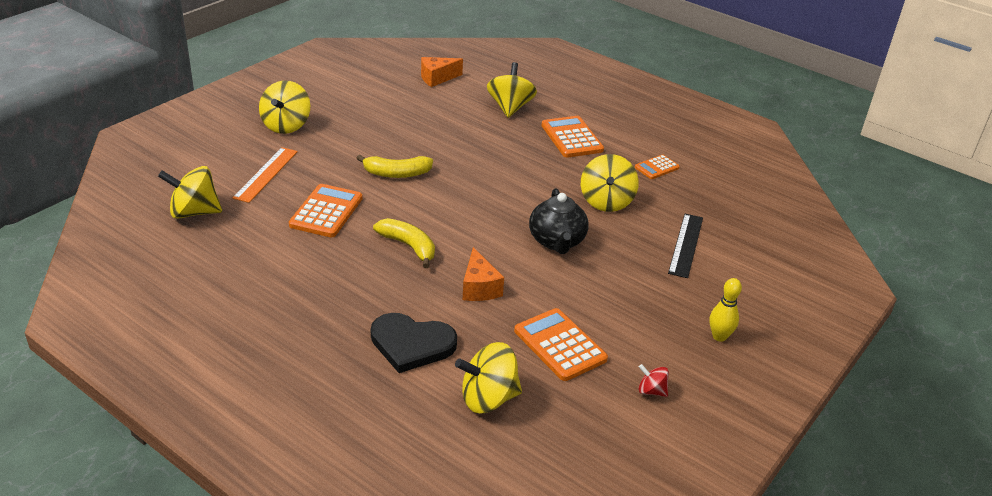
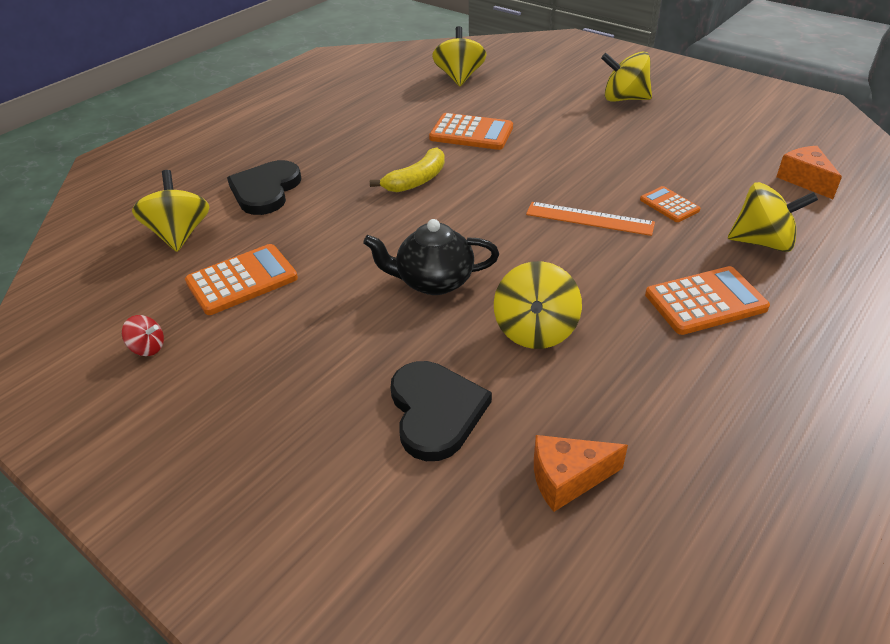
camera: 95 degrees right, 5 degrees up
orange ruler [232,147,298,203] -> orange ruler moved to [526,202,655,236]
yellow banana [357,155,433,178] -> none
orange cheese [462,247,504,301] -> orange cheese moved to [534,435,628,512]
yellow spinning top [581,154,639,212] -> yellow spinning top turned 90 degrees counterclockwise [494,261,582,349]
orange calculator [635,155,680,179] -> orange calculator moved to [640,186,700,222]
red spinning top [639,364,669,397] -> red spinning top turned 75 degrees clockwise [122,315,164,356]
black ruler [668,214,703,278] -> black heart [390,361,492,461]
yellow bowling pin [709,278,742,342] -> none

